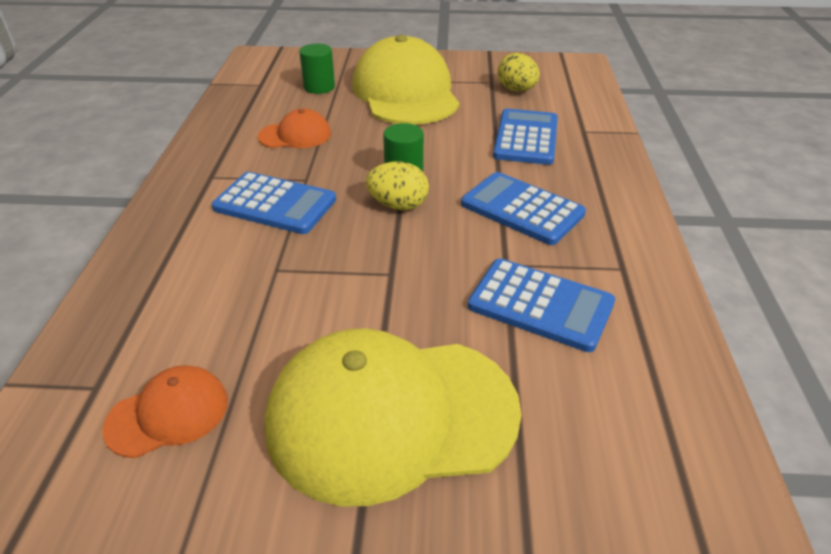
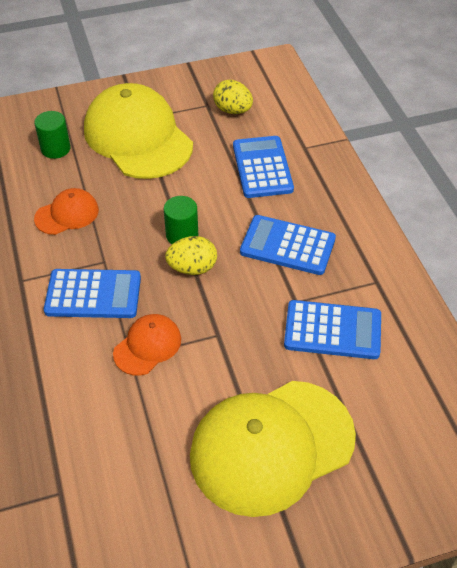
camera: 20 degrees left, 10 degrees up
orange cap [102,365,228,458] -> orange cap moved to [113,314,181,376]

